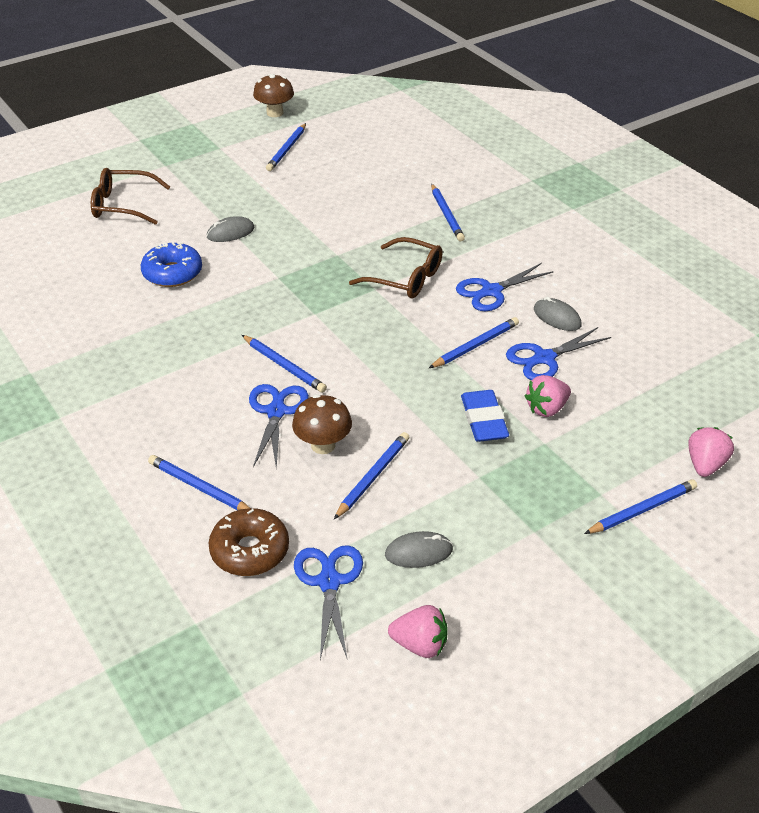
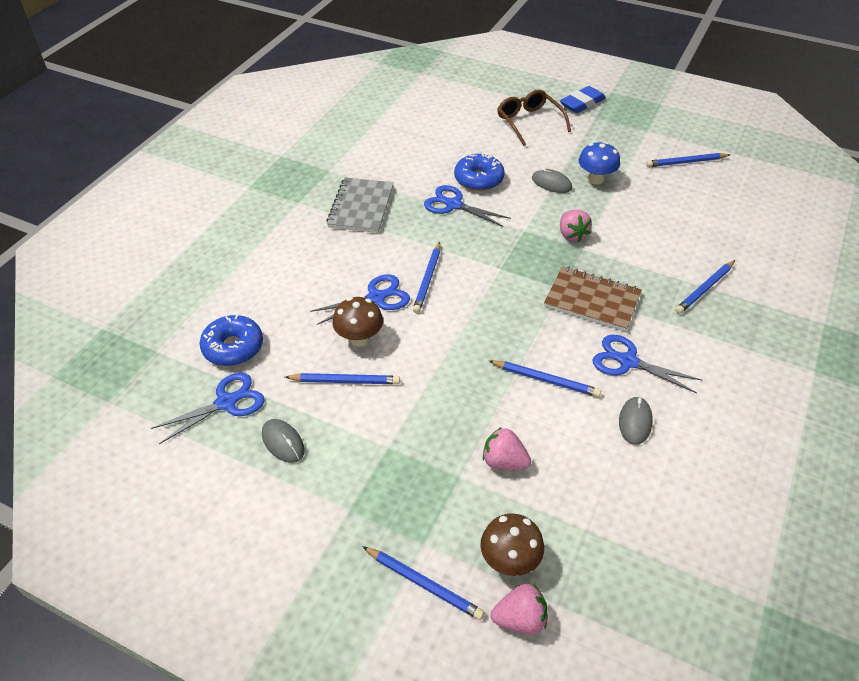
camera: 60 degrees right, 5 degrees up
blue pencil [148,455,250,510] -> none
brown donut [209,508,289,576] -> blue donut [200,315,263,366]
brown mushroom [253,74,294,117] -> brown mushroom moved to [480,513,544,576]
brown glasses [349,237,443,298] -> brown notebook [544,266,642,332]
pink strawberry [388,605,448,658] -> pink strawberry moved to [560,210,592,242]
blue eraser [461,390,509,442] -> blue eraser moved to [560,86,606,113]
blue scissors [506,327,611,380] -> blue scissors moved to [424,185,511,227]
none -> grey notebook [326,177,394,233]
none -> blue mushroom [579,142,620,185]

